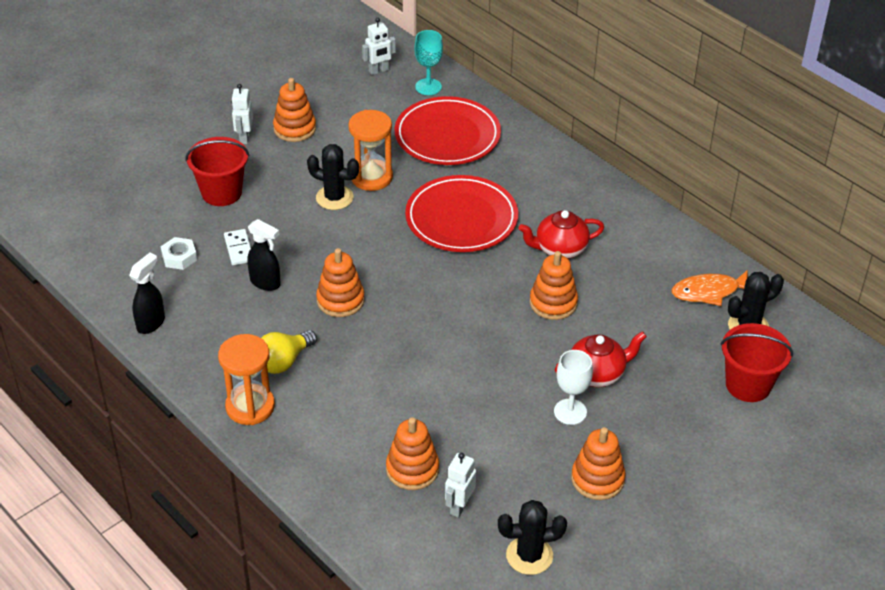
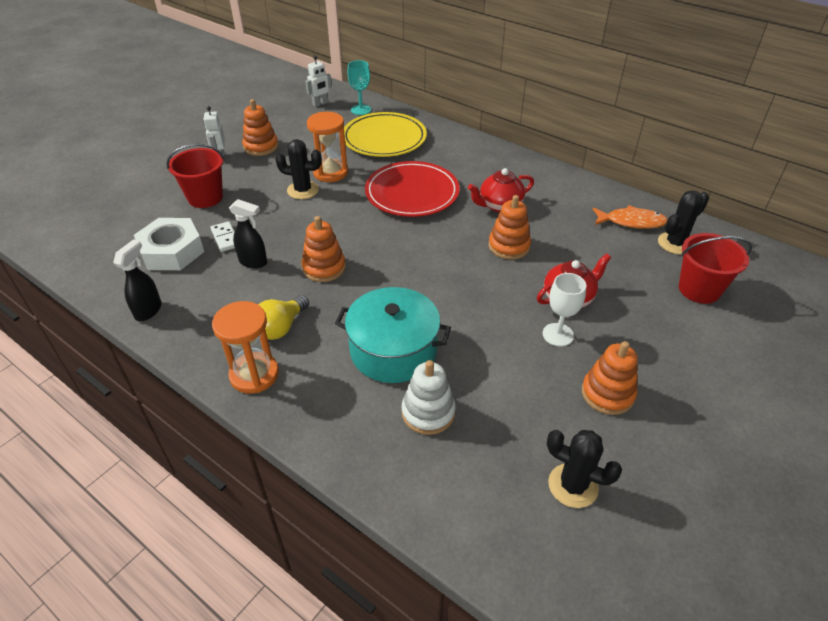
camera: 10 degrees left, 0 degrees up
white nut [161,237,197,270] -> white nut [134,218,204,270], size x1.96
orange stacking toy [386,417,439,490] -> white stacking toy [402,360,456,435]
red plate [395,96,501,165] -> yellow plate [344,112,427,157]
white robot [445,453,476,518] -> none
black cactus [498,500,567,575] -> black cactus turned 45 degrees clockwise [547,430,622,508]
orange fish [672,270,748,306] -> orange fish turned 150 degrees counterclockwise [593,205,668,229]
none -> turquoise pot [335,287,451,383]

